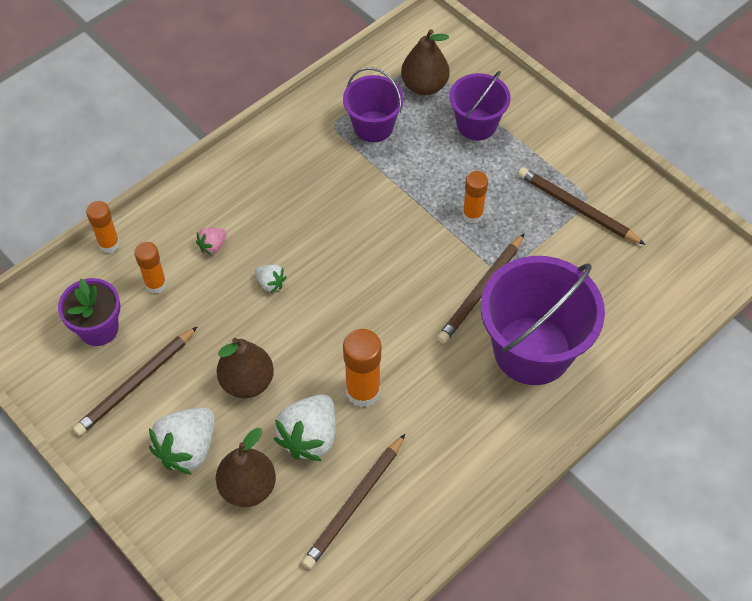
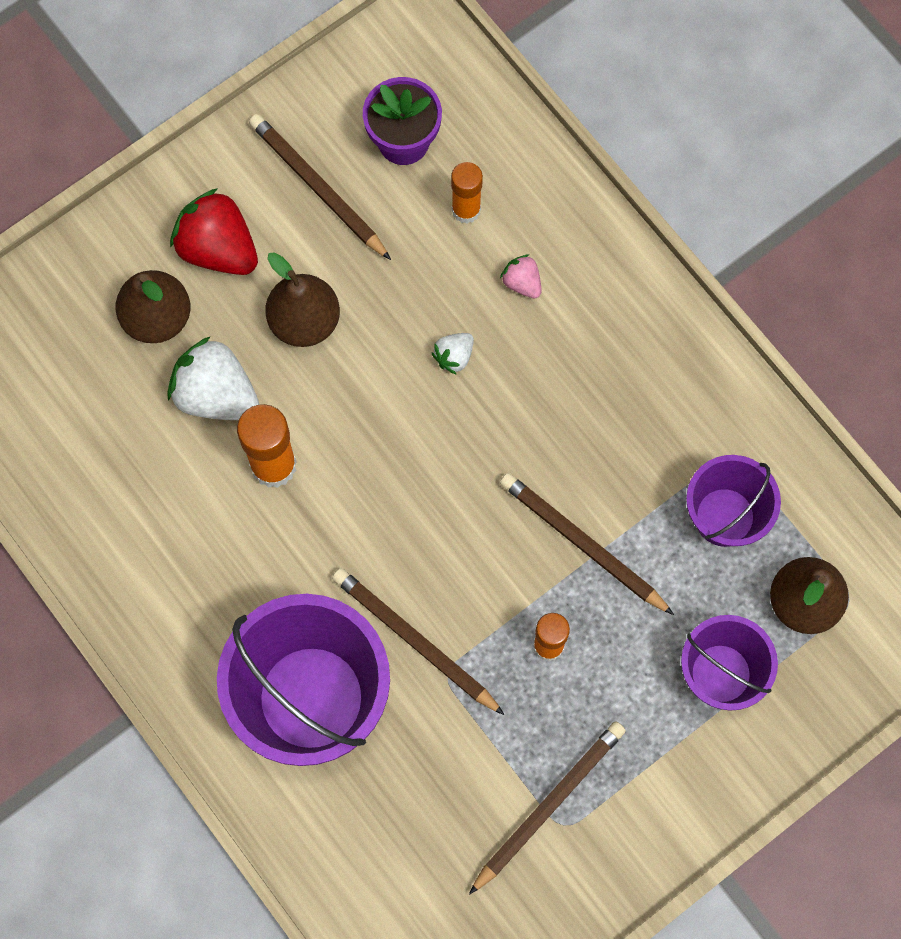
camera: 95 degrees right, 15 degrees up
orange glue stick [86,201,120,253] -> none
white strawberry [149,408,215,475] -> red strawberry [170,188,258,275]
brown pencil [301,434,405,569] -> brown pencil moved to [500,473,674,615]

